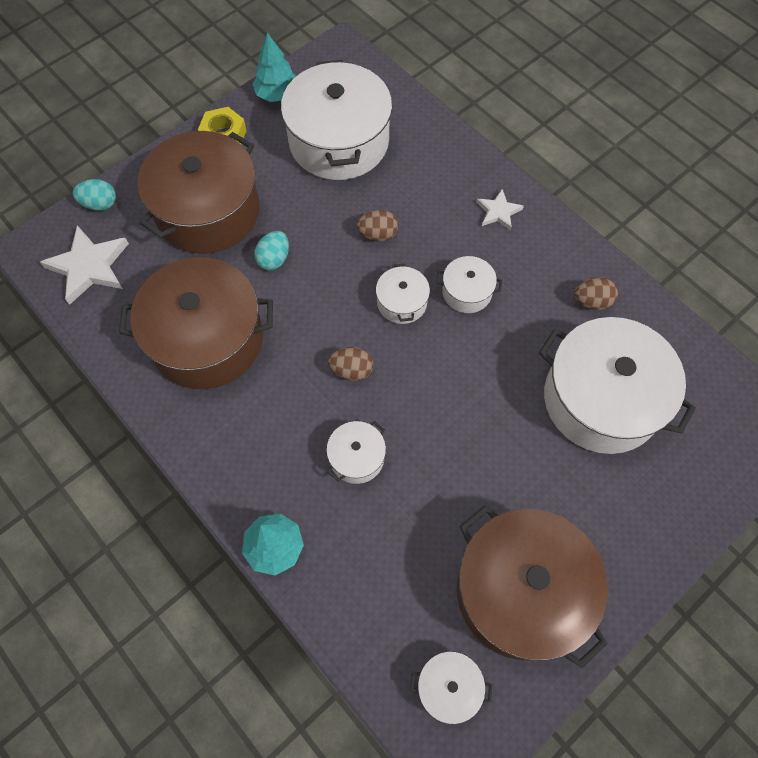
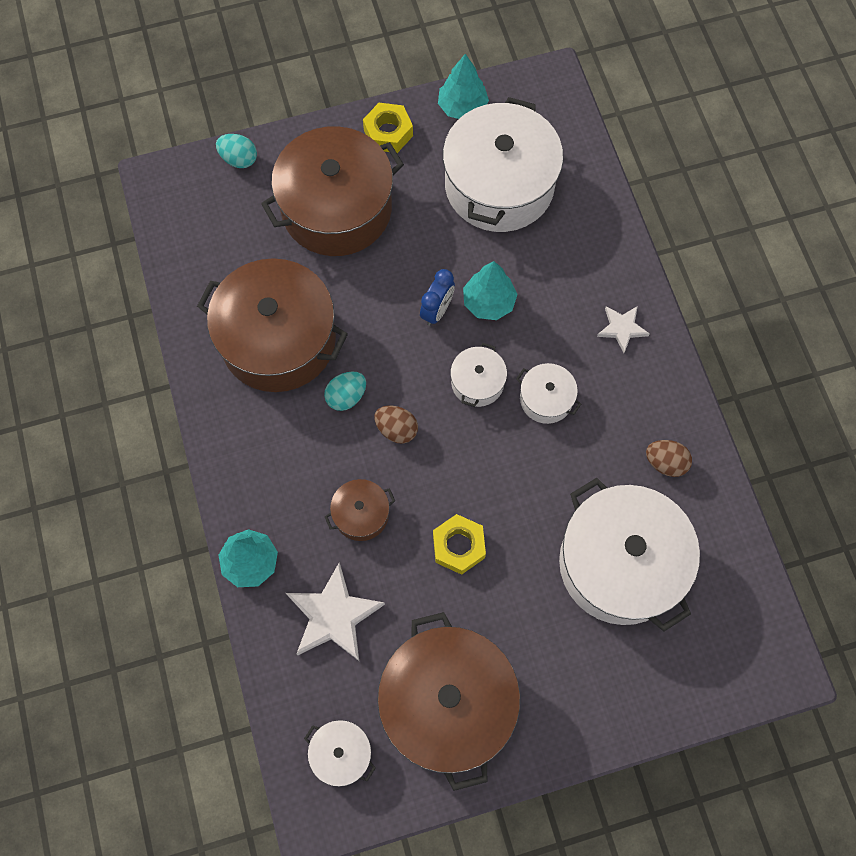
camera: 25 degrees right, 5 degrees up
white star [40,225,129,305] -> white star moved to [286,563,385,661]
turquoise egg [254,231,289,270] -> turquoise egg moved to [324,372,366,411]
white pot [326,421,386,484] -> brown pot [325,479,395,541]
brown egg [356,210,398,241] -> turquoise tree [463,261,518,320]
none -> blue clock [420,269,455,326]
none -> yellow nut [433,514,486,575]

